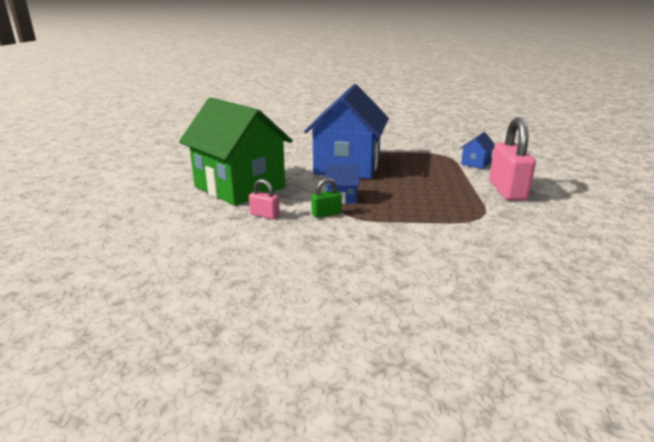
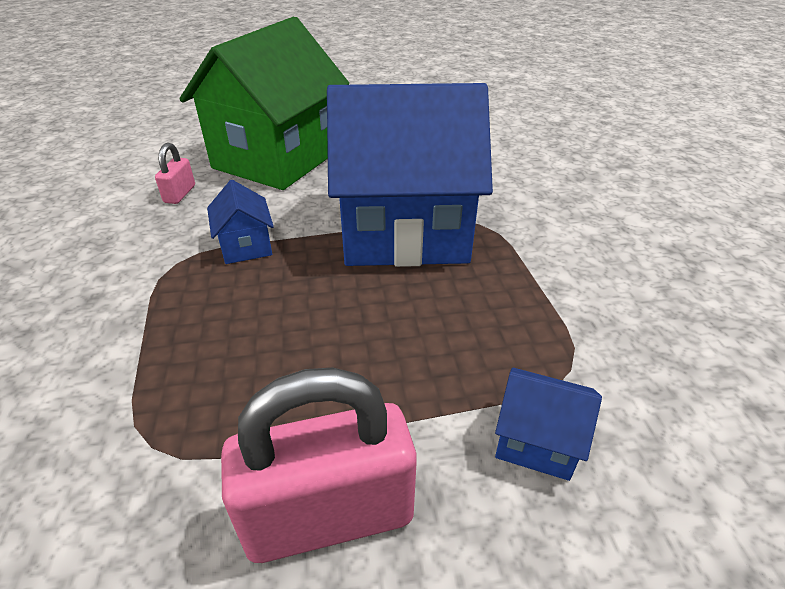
camera: 75 degrees right, 15 degrees up
green padlock [311,178,342,218] -> none

